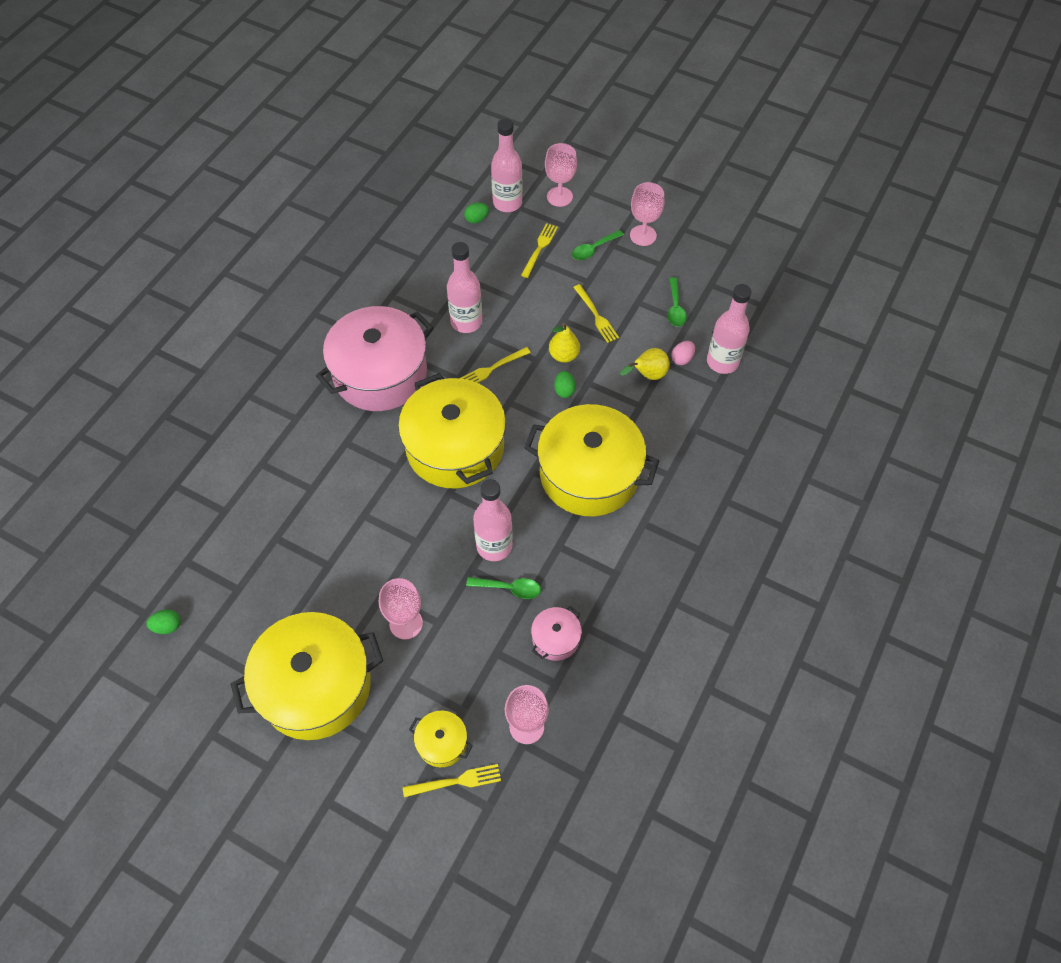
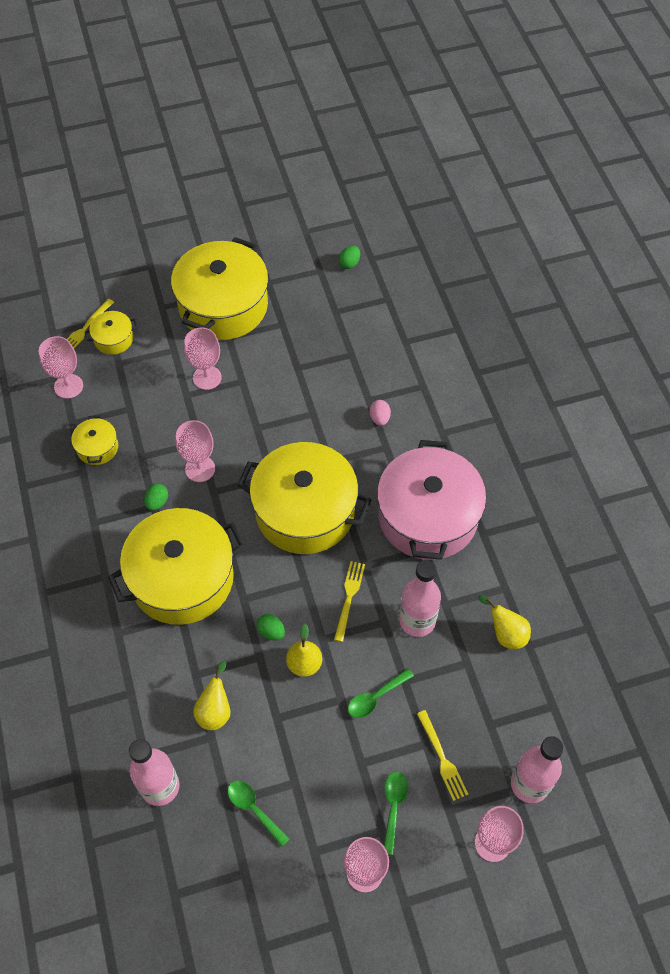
camera: 135 degrees right, 0 degrees up
green egg [464,203,489,223] -> green egg moved to [144,484,168,511]
green spoon [466,577,541,599] -> green spoon moved to [348,669,414,718]
pink bottle [473,479,512,561] -> pink goblet [176,420,215,482]
pink pot [531,606,582,661] -> yellow pot [71,416,118,465]
yellow fork [573,284,619,343] -> none
pink egg [671,341,695,365] -> pink egg moved to [369,400,391,426]
none -> yellow pear [478,595,531,649]

